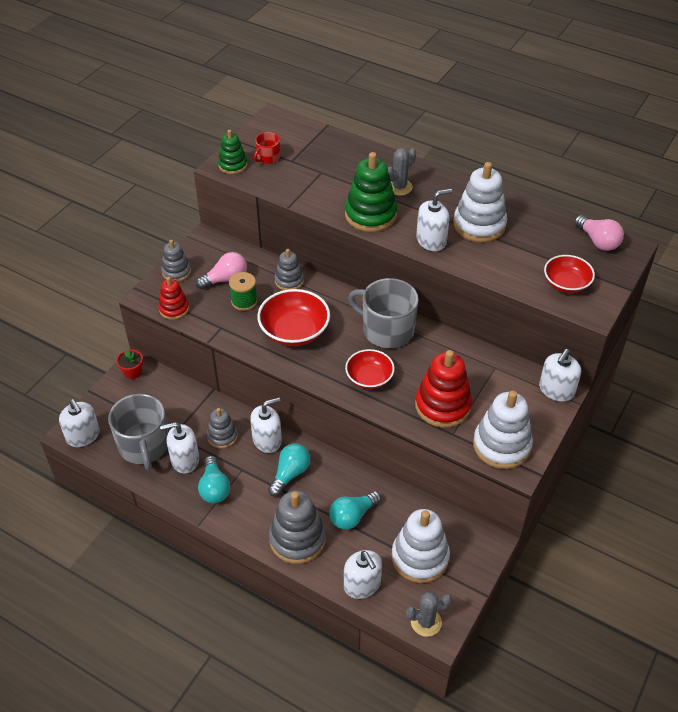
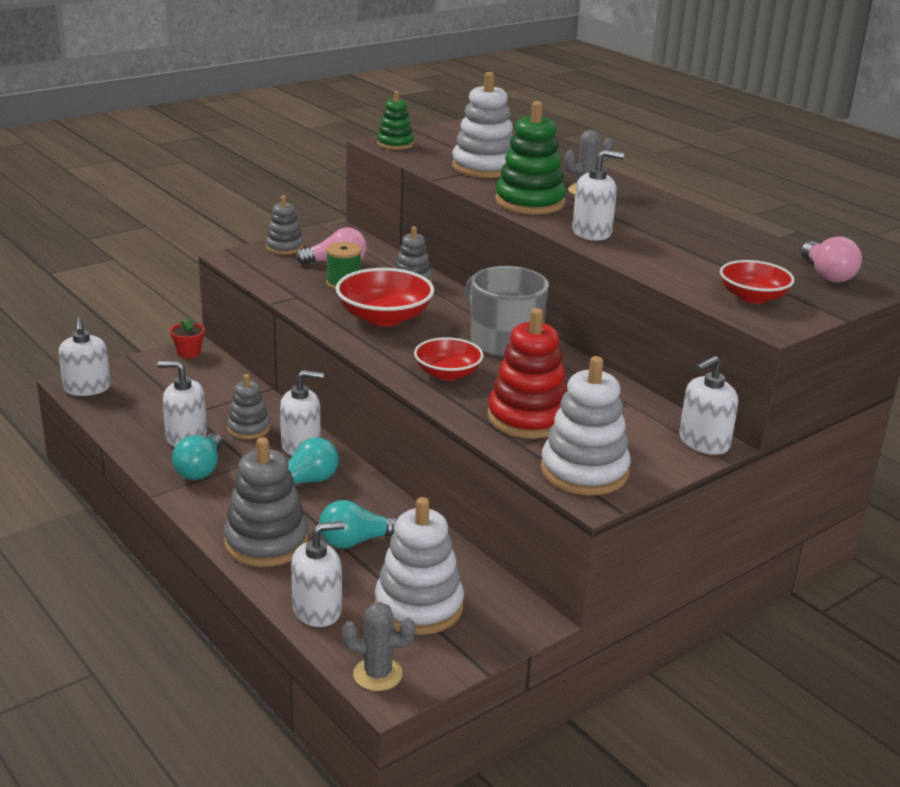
camera: 20 degrees right, 20 degrees down
grey mug [108,394,168,470] -> none
red stacking toy [158,277,189,320] -> none
red mug [254,132,280,164] -> none
white soap dispenser [344,550,382,599] -> white soap dispenser turned 105 degrees counterclockwise [291,521,345,627]
white stacking toy [453,162,507,242] -> white stacking toy moved to [452,72,513,178]

